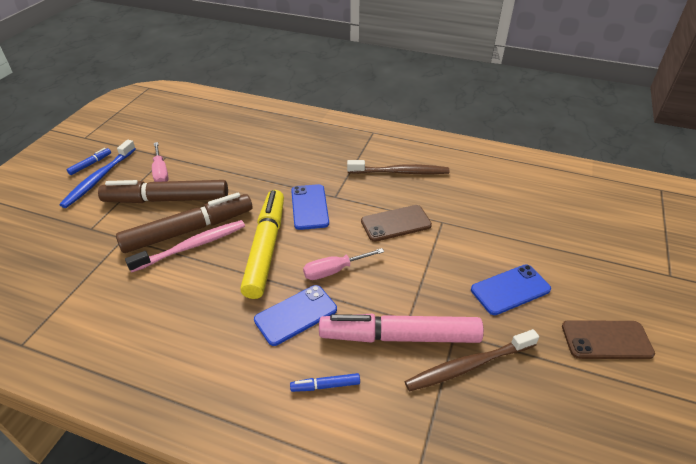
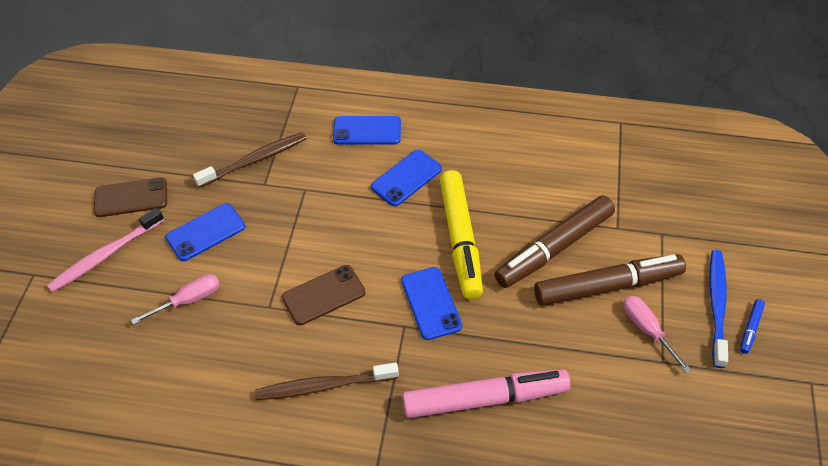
camera: 170 degrees right, 10 degrees up
pink toothbrush [125,220,245,273] -> pink toothbrush moved to [47,207,164,293]
blue marker [290,373,360,392] -> blue phone [333,116,401,145]
pink screwdriver [303,248,384,280] -> pink screwdriver moved to [131,274,220,325]
pink marker [319,314,484,343] -> pink marker moved to [402,369,570,418]

